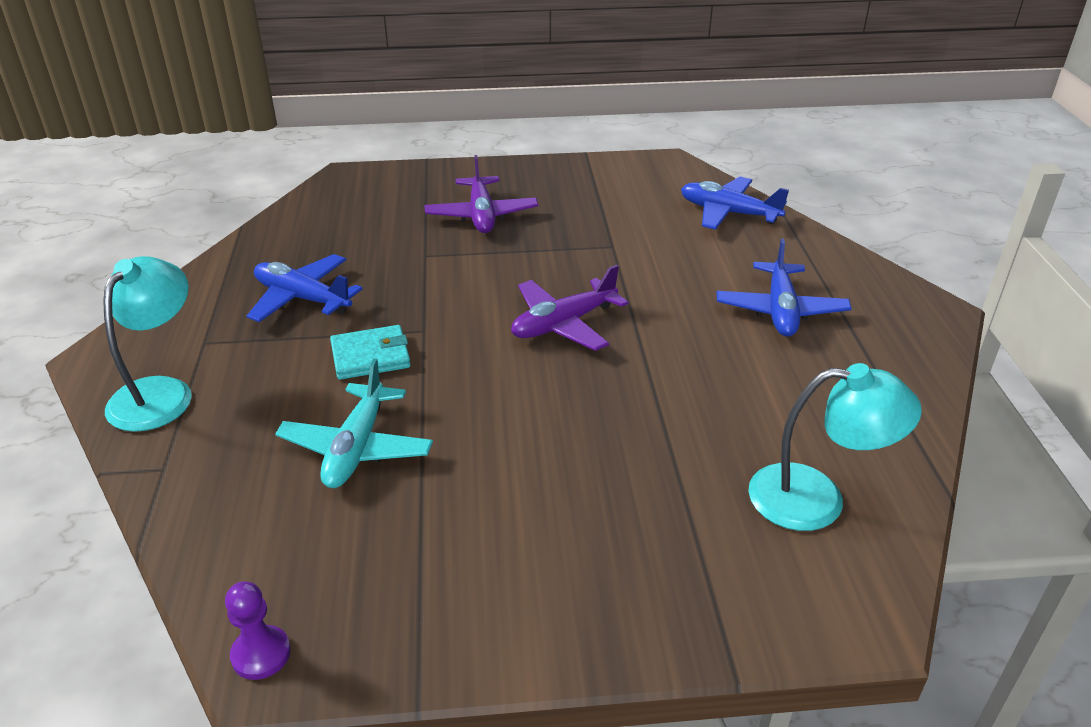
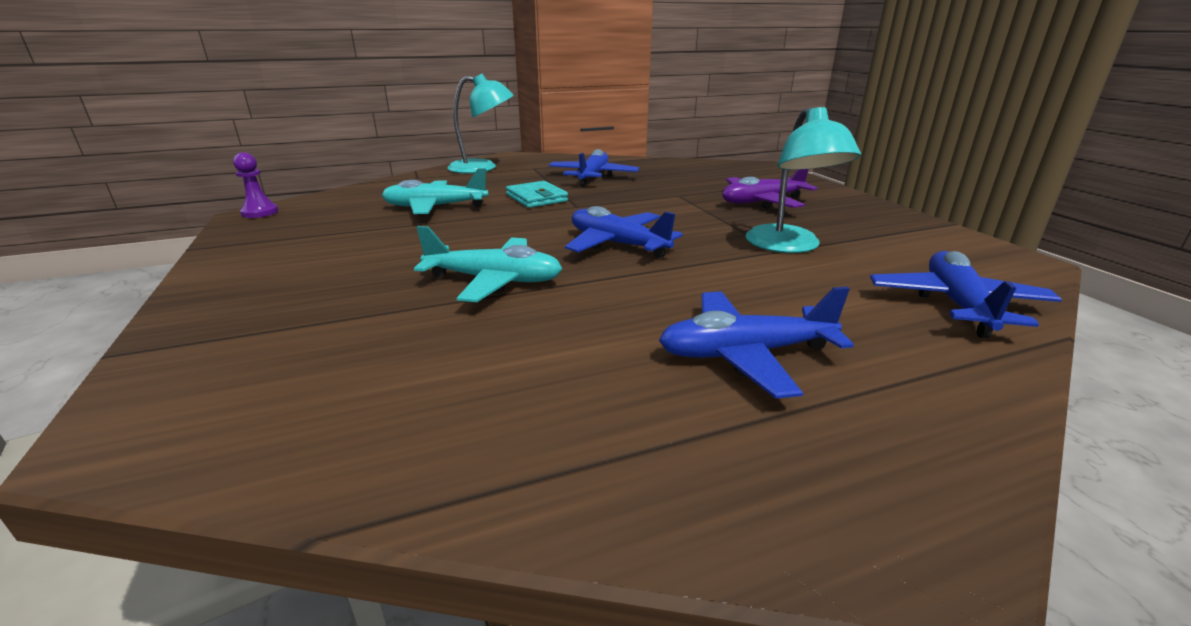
camera: 75 degrees right, 10 degrees down
purple plane [511,265,628,351] -> blue plane [565,206,683,258]
turquoise lamp [748,363,922,531] -> turquoise lamp moved to [746,107,861,253]
none -> turquoise plane [414,226,563,302]

